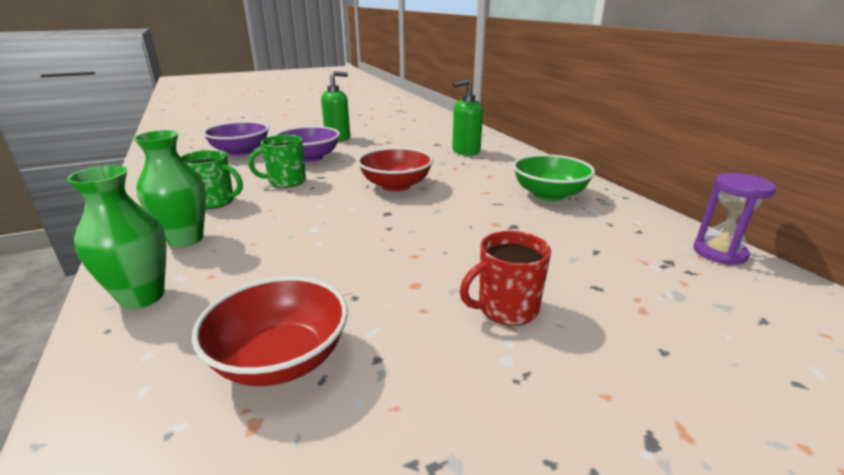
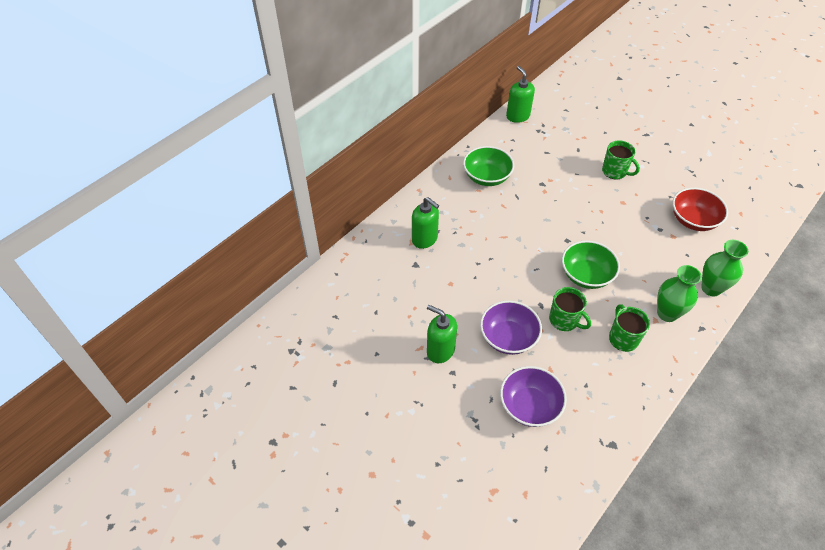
camera: 115 degrees left, 25 degrees up
red bowl [357,147,433,191] -> none
red mug [460,231,551,326] -> green mug [602,140,640,179]
purple hourglass [693,173,776,265] -> green soap dispenser [506,66,535,123]
none -> green bowl [562,241,620,289]

